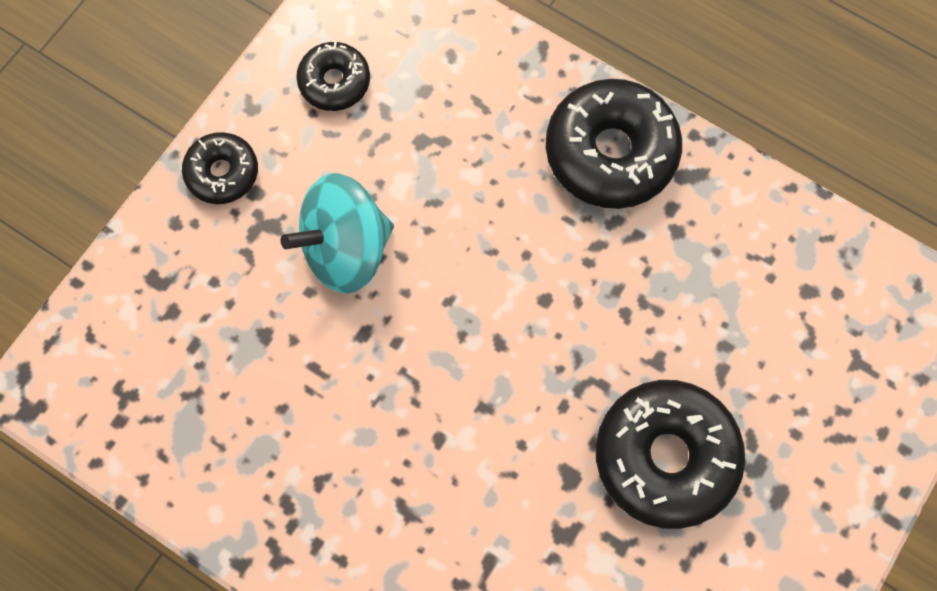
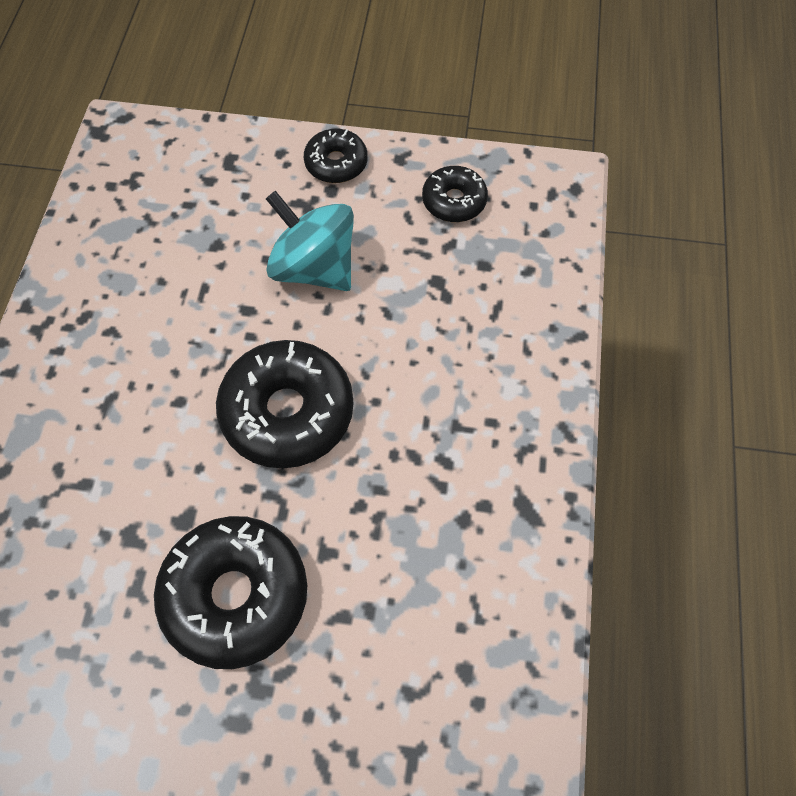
camera: 65 degrees right, 10 degrees down
black donut [546,79,682,209] -> black donut moved to [216,340,354,468]

